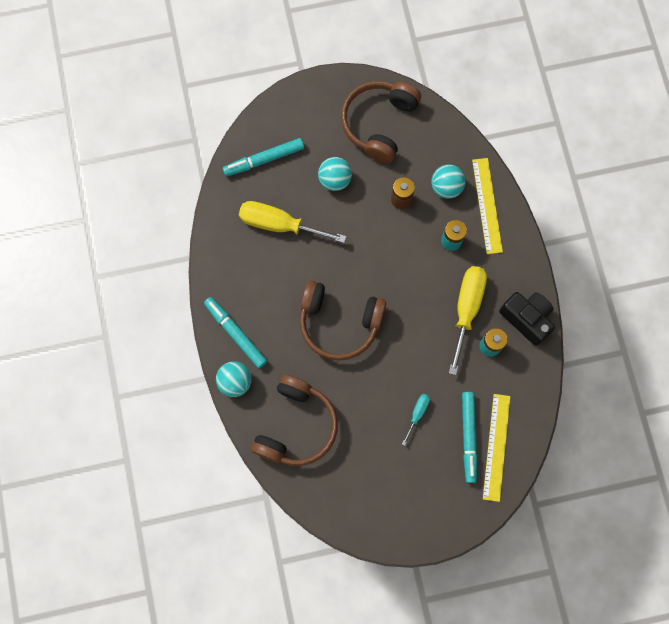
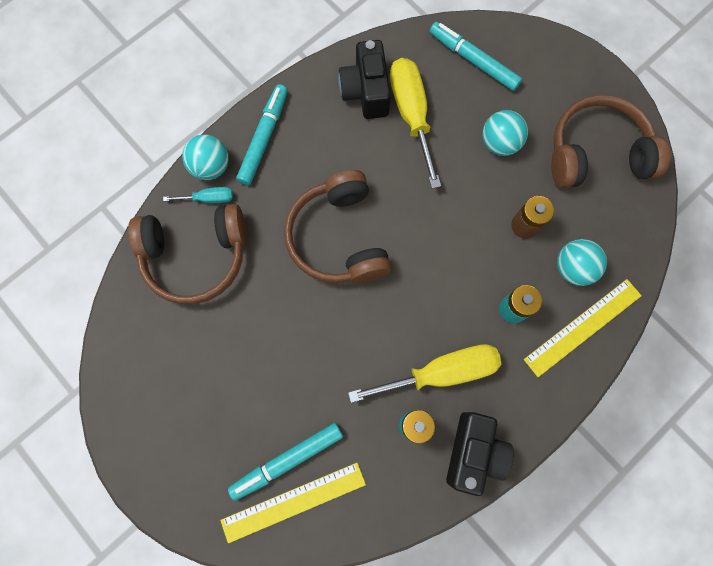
camera: 60 degrees right, 0 degrees up
turquoise screwdriver [402,394,430,445] -> turquoise screwdriver moved to [163,187,233,203]
none -> black camera [338,40,391,119]

